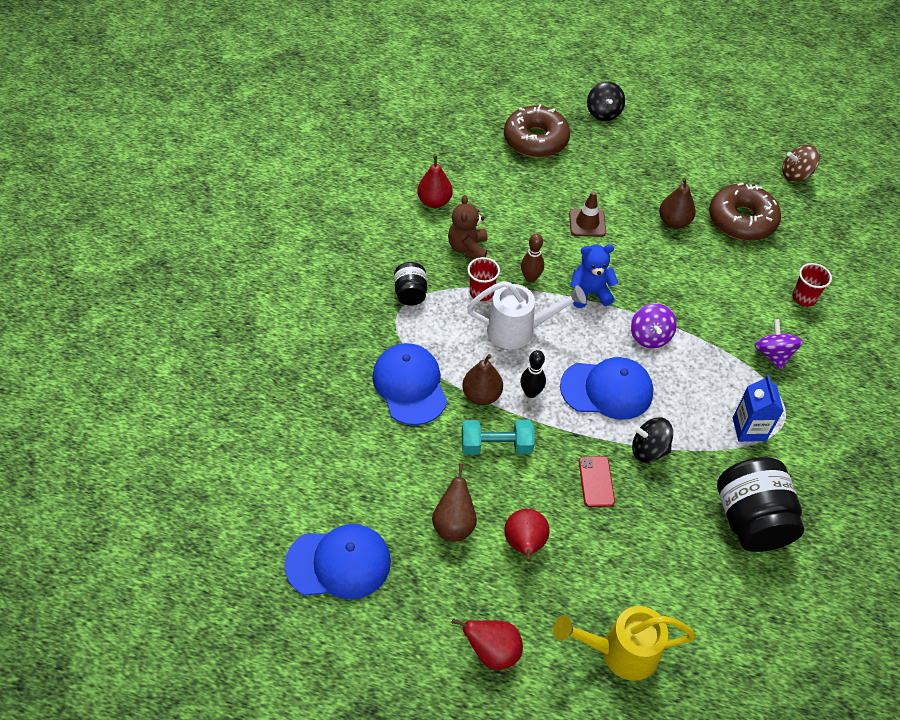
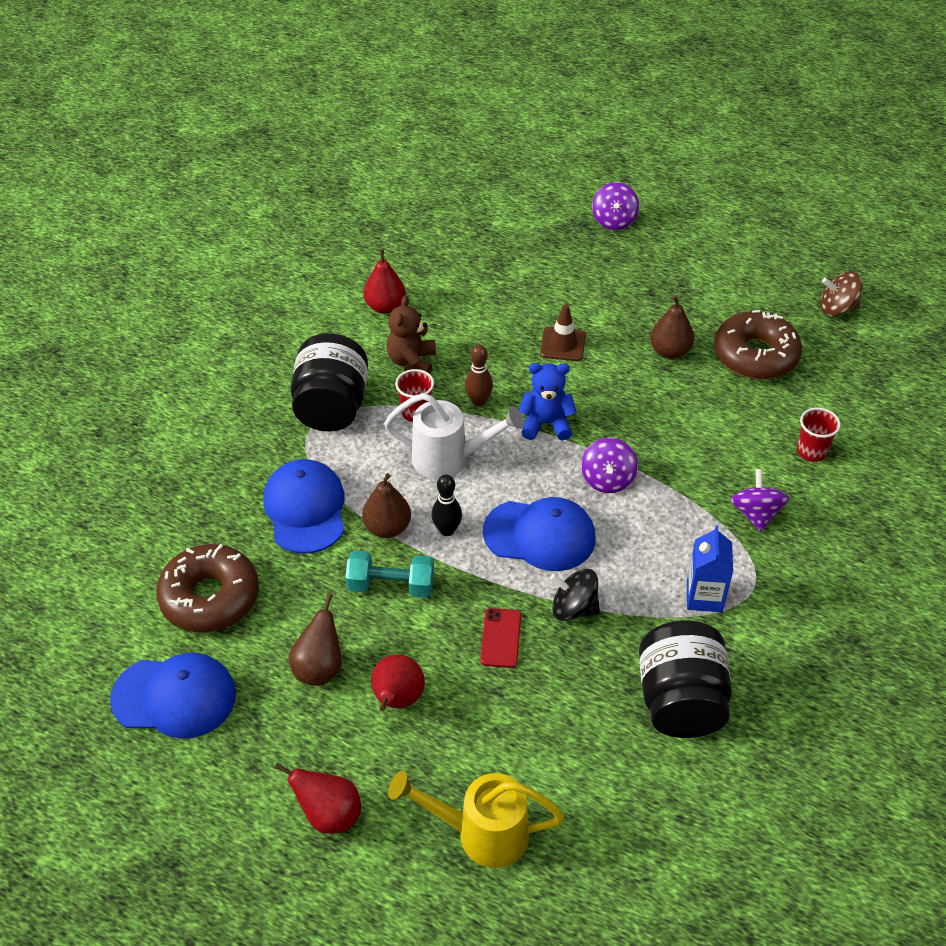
camera: 10 degrees right, 5 degrees down
black jar [394,262,427,306] -> black jar [291,333,368,431], size x1.88
brown donut [504,104,570,158] -> brown donut moved to [156,544,259,632]
black spinning top [587,81,625,121] -> purple spinning top [592,182,639,230]

